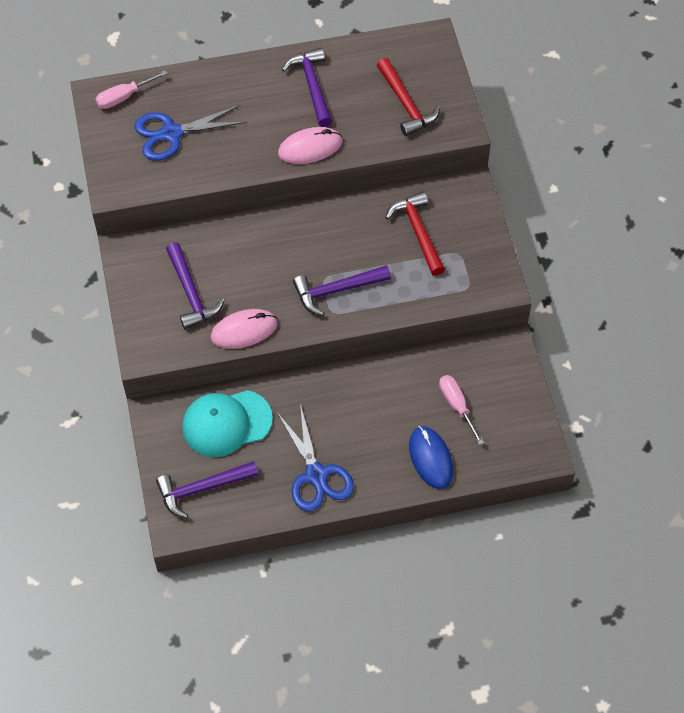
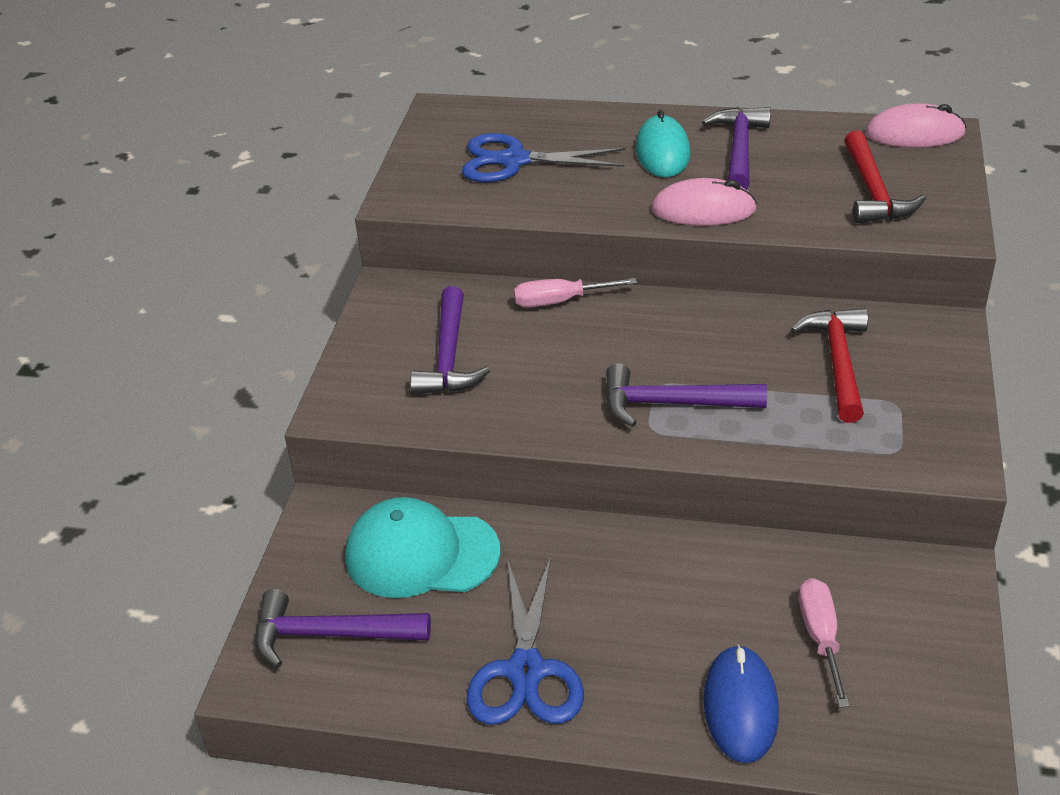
camera: 25 degrees right, 20 degrees down
pink screwdriver [95,70,168,109] -> pink screwdriver moved to [514,278,637,307]
pink mouse [211,309,278,349] -> pink mouse moved to [865,103,966,148]
none -> turquoise mouse [636,110,690,177]

